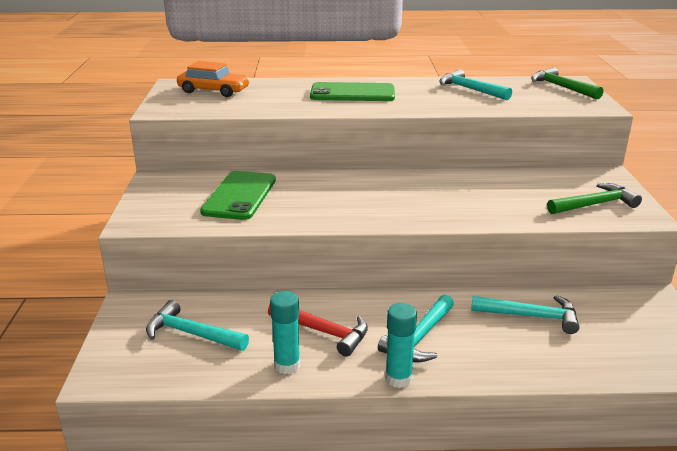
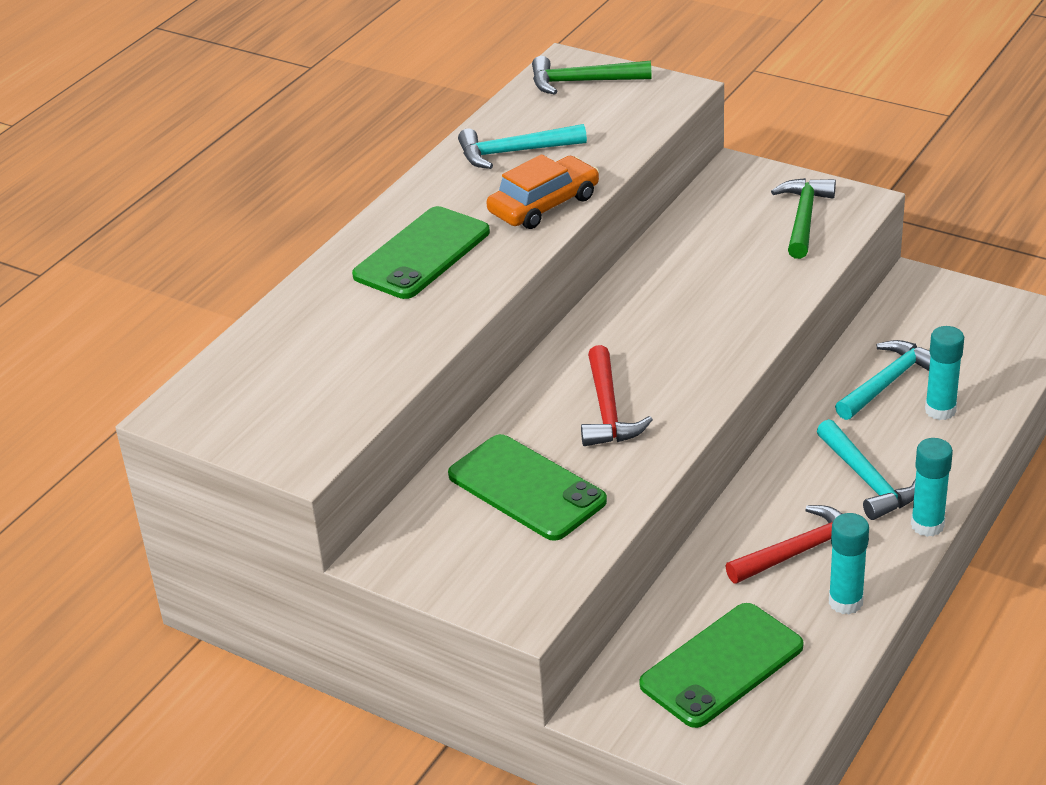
camera: 55 degrees left, 10 degrees up
turquoise hammer [146,300,249,351] -> green phone [639,603,804,728]
orange car [177,61,250,97] -> orange car moved to [487,154,599,229]
none -> red hammer [581,345,653,446]
none -> turquoise glue stick [925,326,964,420]

